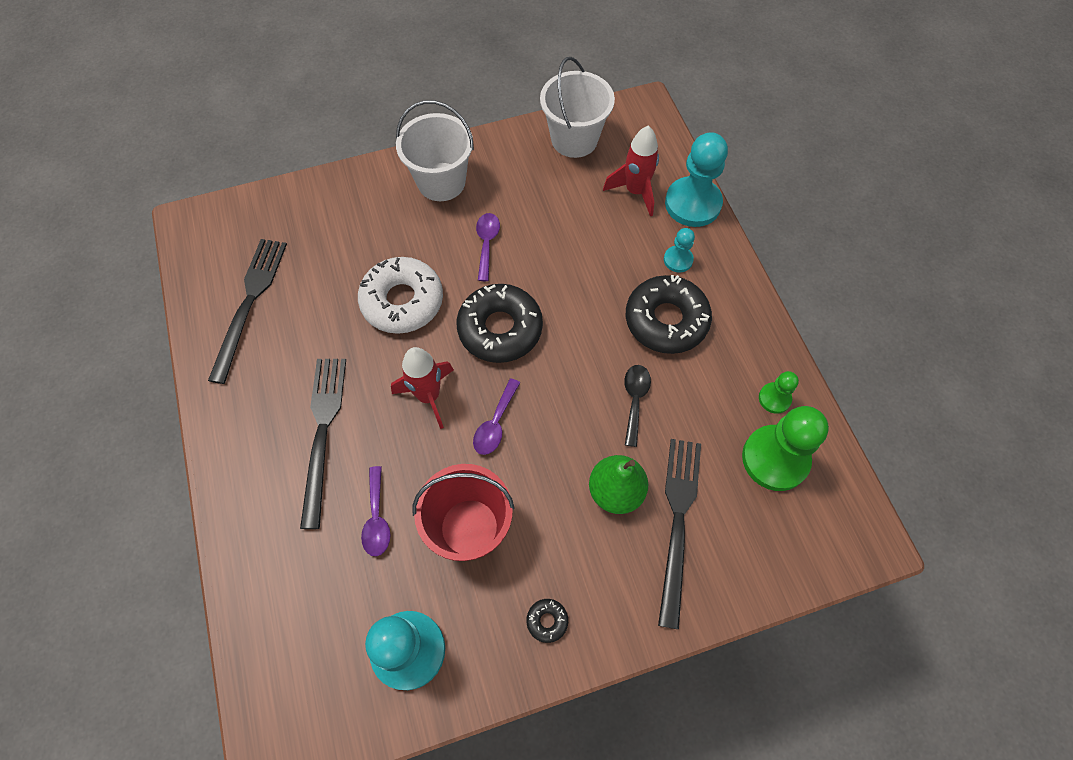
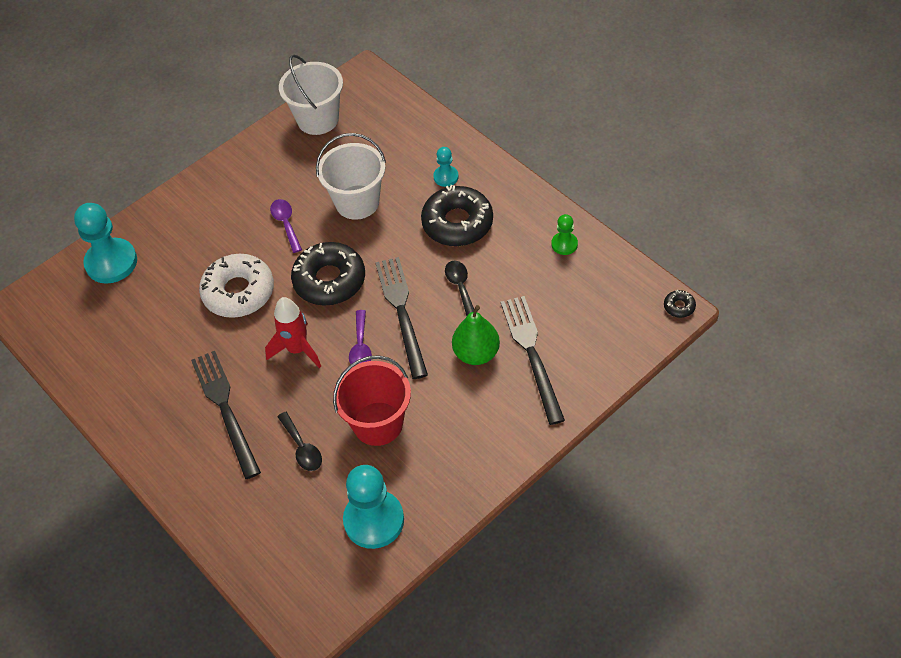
camera: 20 degrees left, 10 degrees down
black fork [208,239,287,384] -> black fork moved to [375,257,428,379]
purple spoon [361,466,391,556] -> black spoon [277,412,322,471]
white bucket [396,100,474,201] -> white bucket moved to [316,133,386,220]
black donut [526,599,568,643] -> black donut moved to [664,290,696,318]
red rocket [603,126,659,216] -> none
turquoise pawn [665,132,728,227] -> turquoise pawn moved to [74,203,137,284]
green pawn [742,406,829,491] -> none

